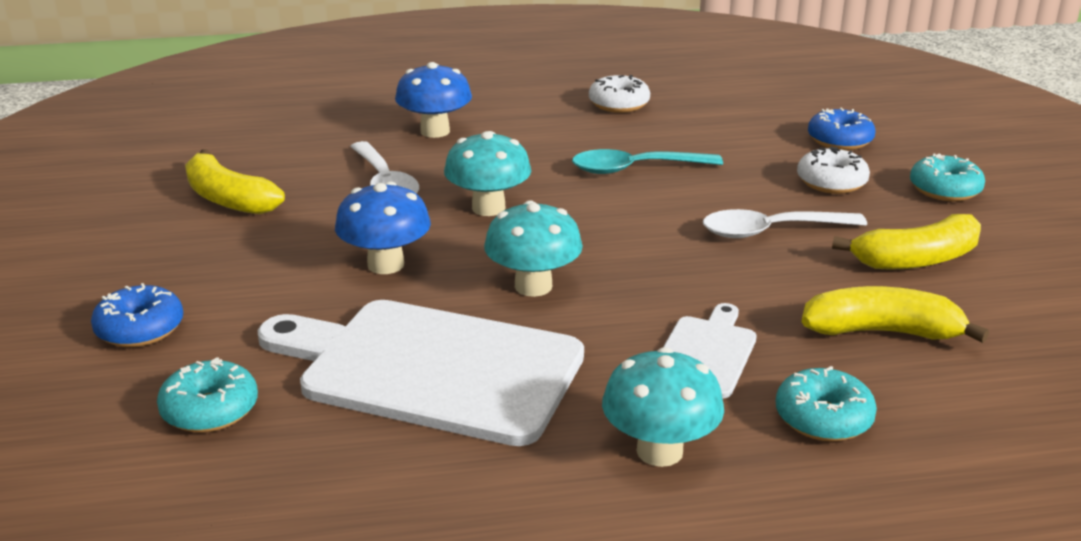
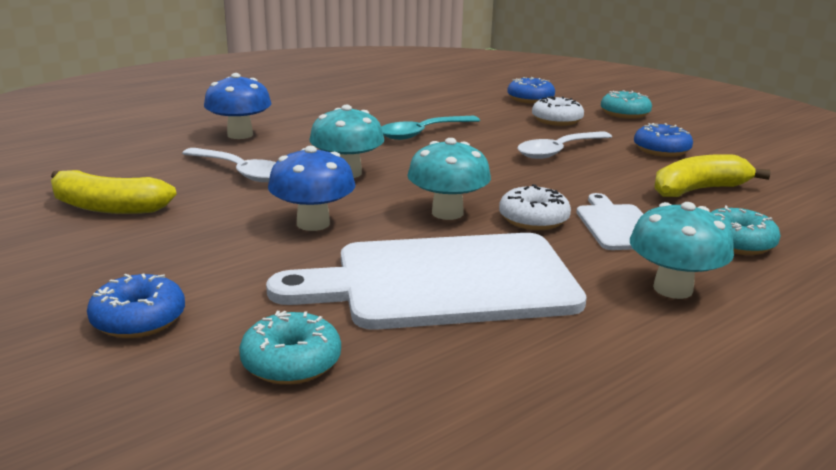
camera: 30 degrees left, 5 degrees down
white donut [589,75,650,113] -> white donut moved to [499,184,571,230]
yellow banana [832,214,981,270] -> blue donut [634,123,693,157]

